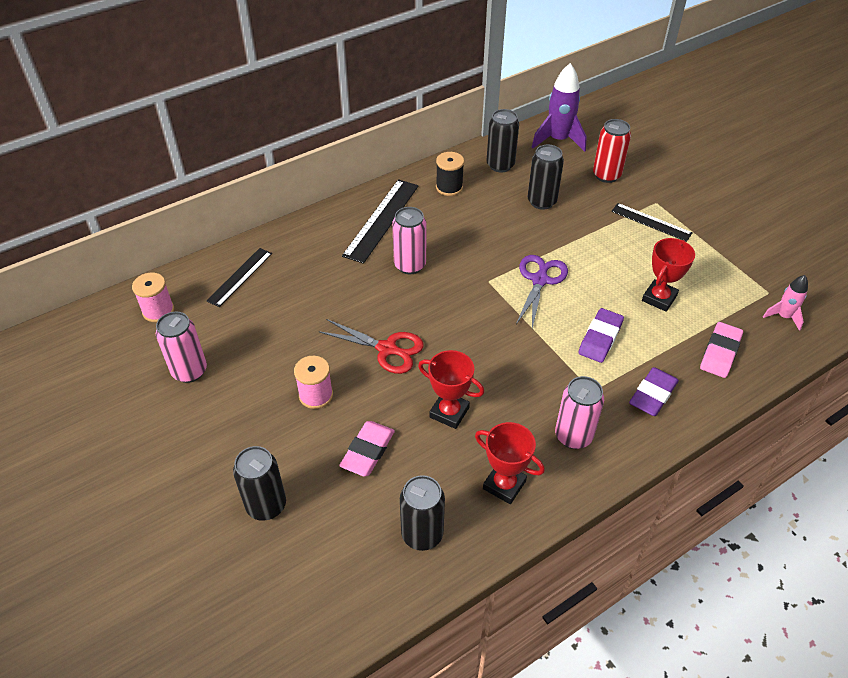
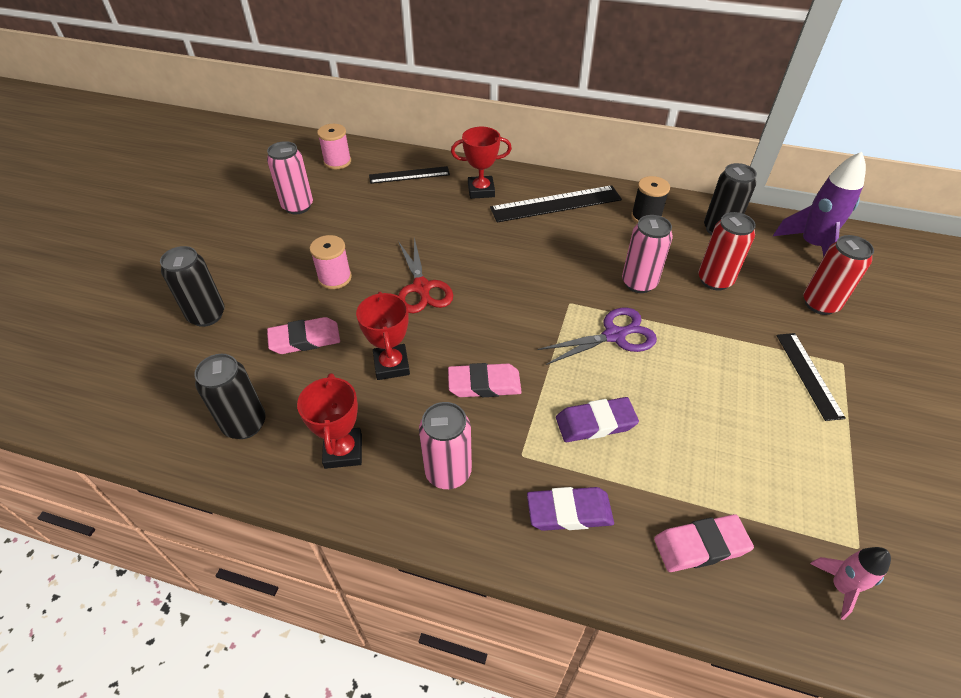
camera: 50 degrees right, 0 degrees up
pink can [392,207,426,274] -> pink can moved to [622,215,673,293]
black can [527,144,564,210] -> red can [698,212,756,290]
red trophy [642,238,695,312] -> red trophy moved to [451,127,512,199]
none -> pink eraser [448,363,522,397]

